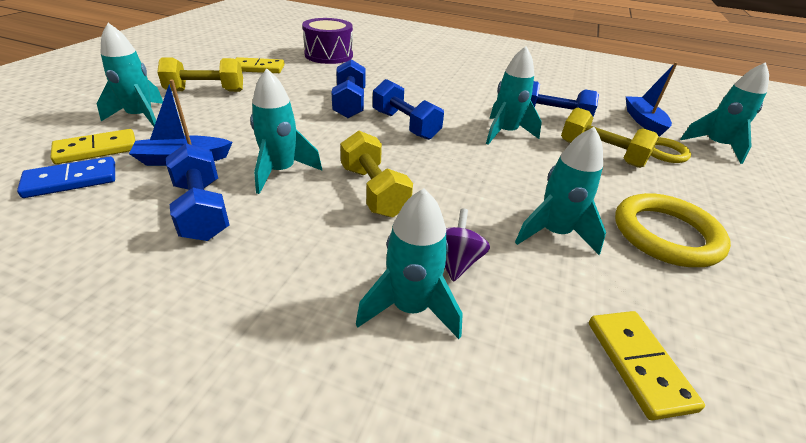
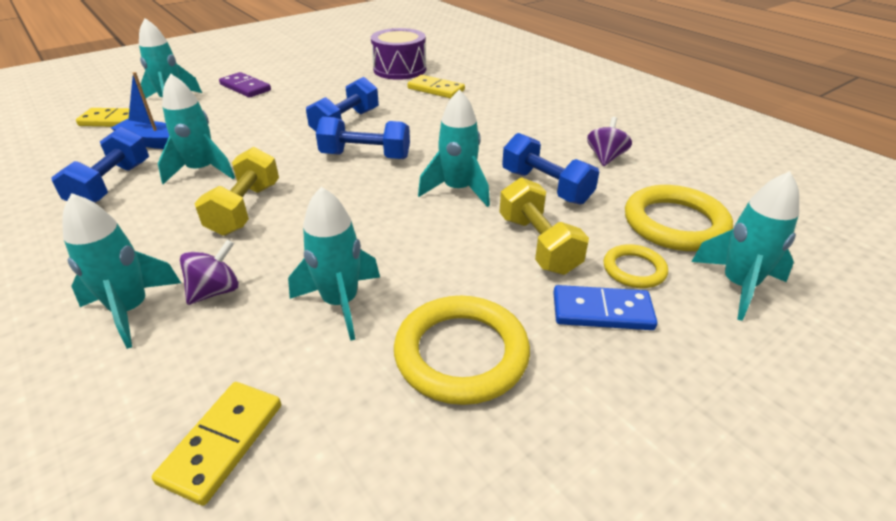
camera: 35 degrees right, 0 degrees up
blue domino [17,157,115,198] -> blue domino moved to [553,285,657,330]
yellow dumbbell [157,57,243,92] -> purple domino [219,72,271,98]
yellow domino [235,57,284,73] -> yellow domino moved to [407,75,465,98]
blue dumbbell [373,79,444,140] -> blue dumbbell turned 75 degrees counterclockwise [316,117,410,159]
blue boat [626,62,678,136] -> yellow ring [625,185,733,251]
none -> purple spinning top [587,117,632,166]

